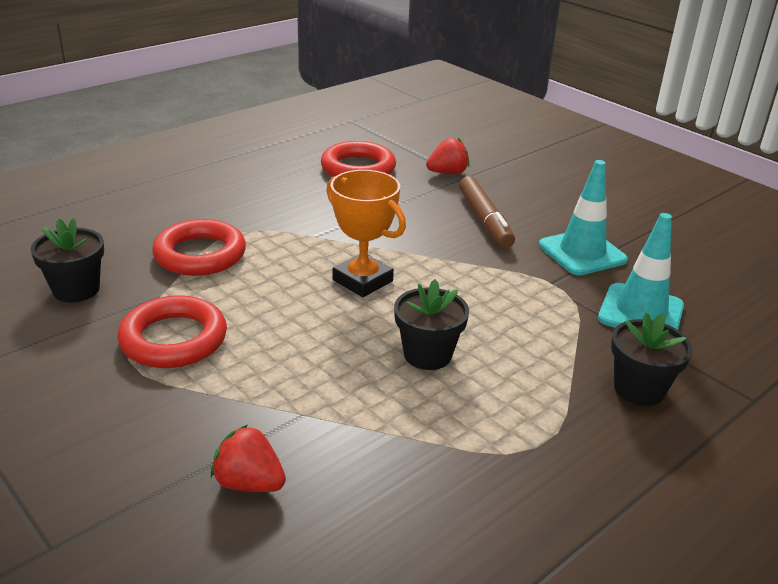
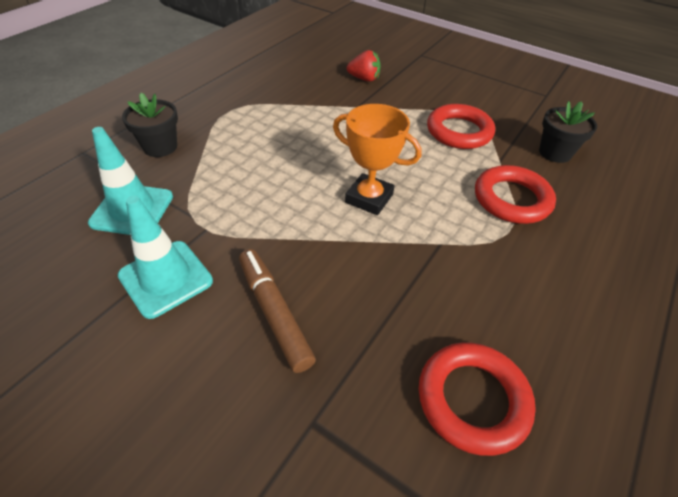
camera: 165 degrees right, 15 degrees up
black flower pot [394,279,469,370] -> none
red strawberry [426,138,470,174] -> none

